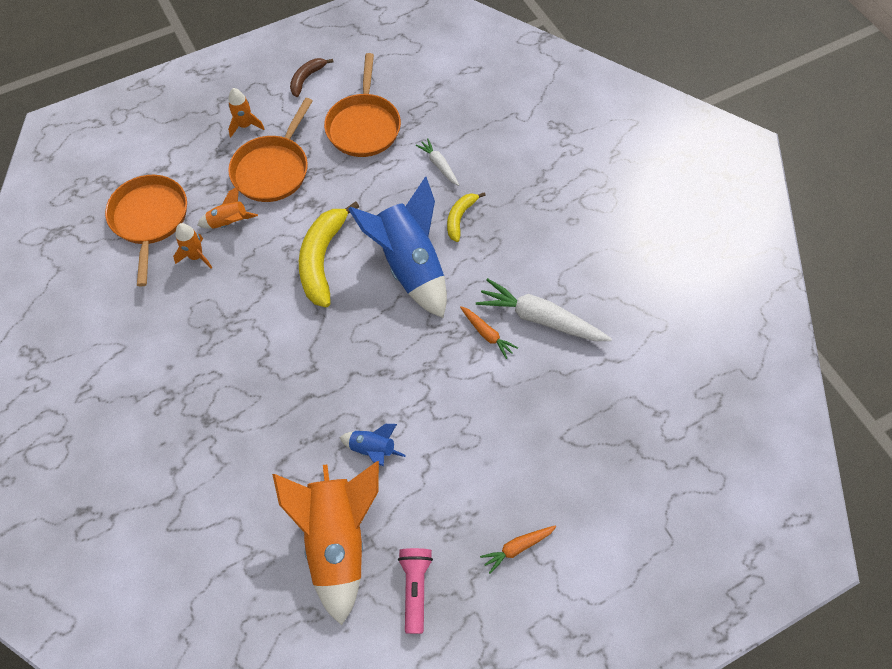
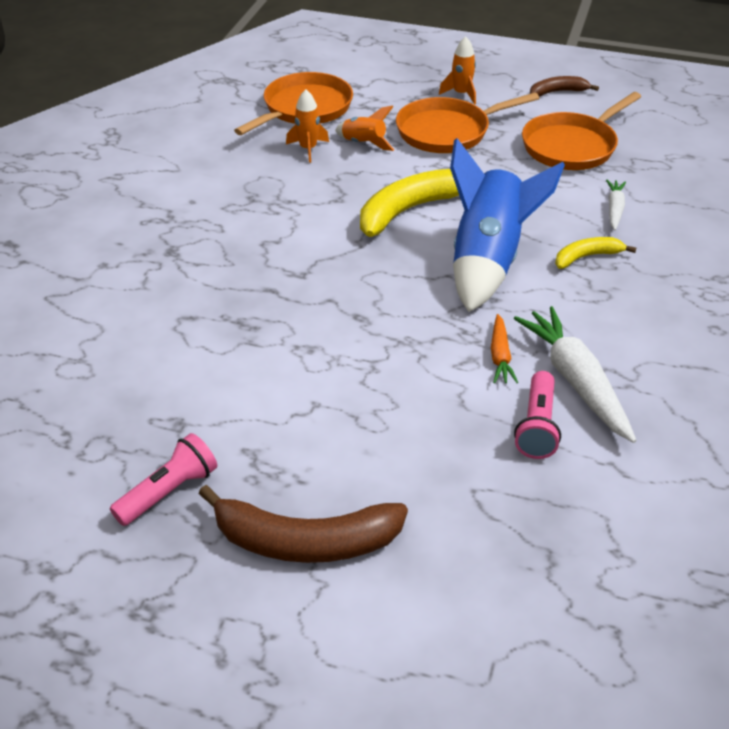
camera: 45 degrees right, 20 degrees down
orange rocket [272,461,379,626] -> none
blue rocket [340,424,406,466] -> none
orange carrot [480,525,556,574] -> brown banana [198,485,408,563]
none -> pink flashlight [514,371,561,459]

